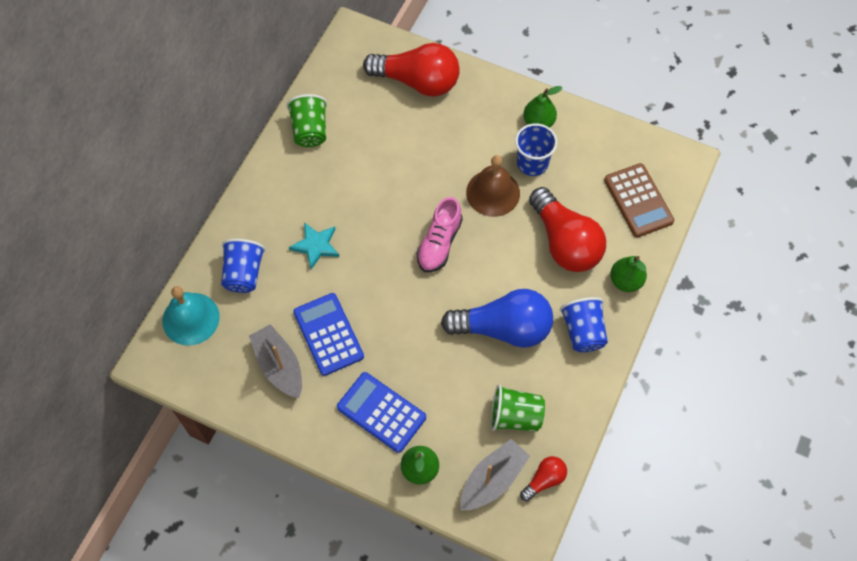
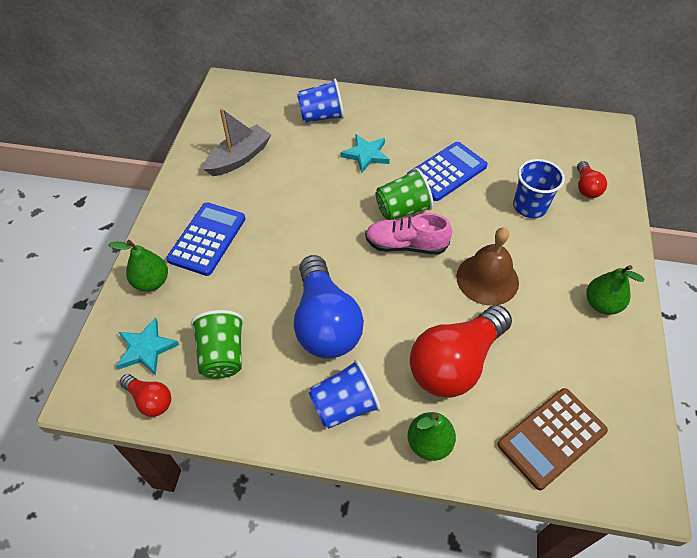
camera: 75 degrees right, 10 degrees down
turquoise bell [163,286,220,346] -> none
green cup [286,94,327,147] -> green cup moved to [376,168,433,220]
blue calculator [293,293,364,376] -> blue calculator moved to [407,142,488,201]
red light bulb [363,43,460,97] -> red light bulb [577,161,607,198], size x0.47
grey boat [460,439,530,510] -> turquoise star [116,317,179,375]
blue cup [515,123,557,176] -> blue cup moved to [513,159,565,218]

